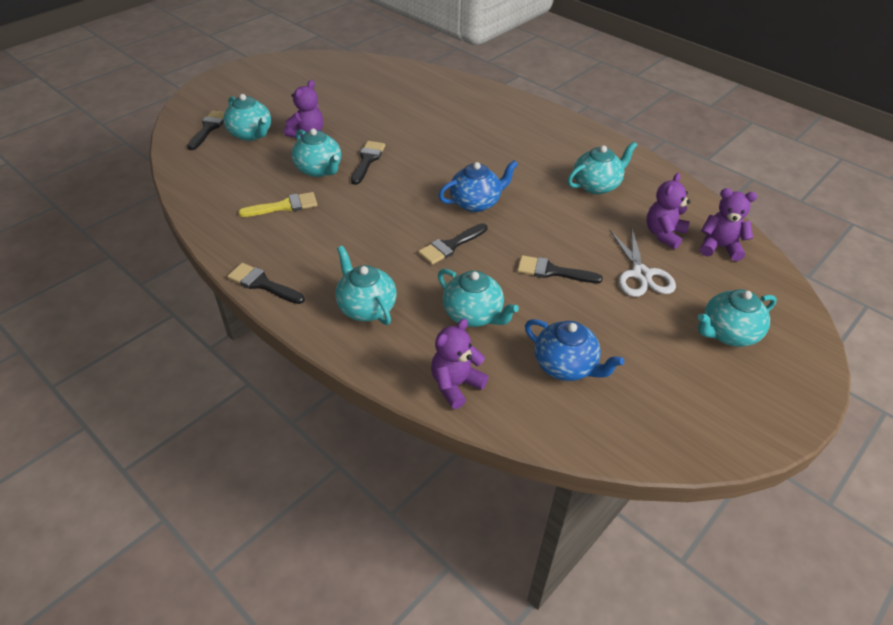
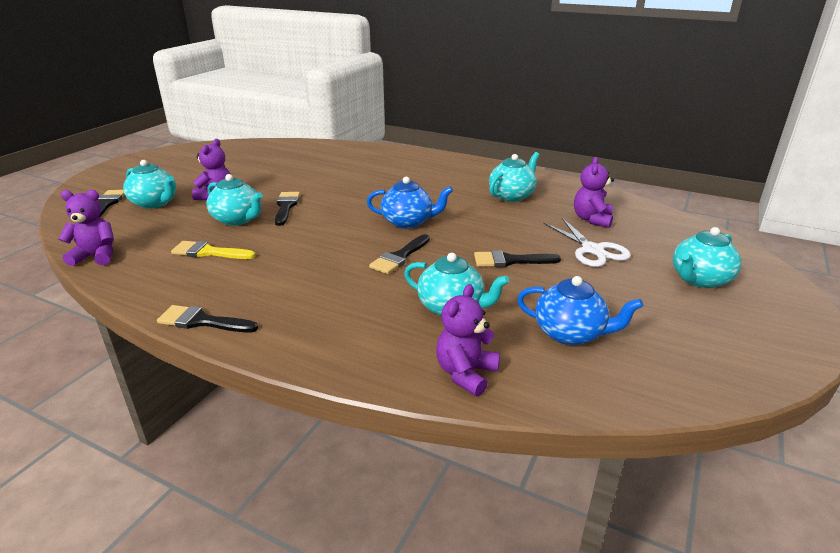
camera: 15 degrees left, 15 degrees down
yellow brush [238,192,317,217] -> yellow brush turned 135 degrees counterclockwise [171,241,256,259]
turquoise teapot [335,246,397,325] -> none
blue teapot [438,160,518,212] -> blue teapot turned 45 degrees clockwise [367,177,453,229]
purple teddy bear [700,188,757,261] -> purple teddy bear moved to [59,190,114,266]

